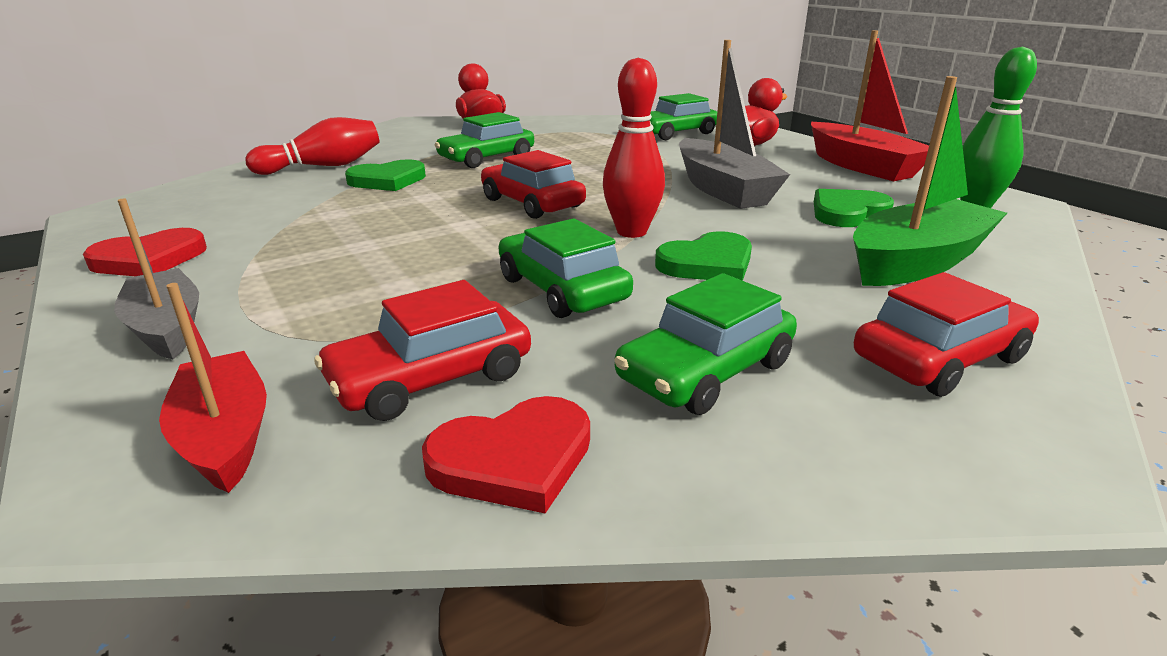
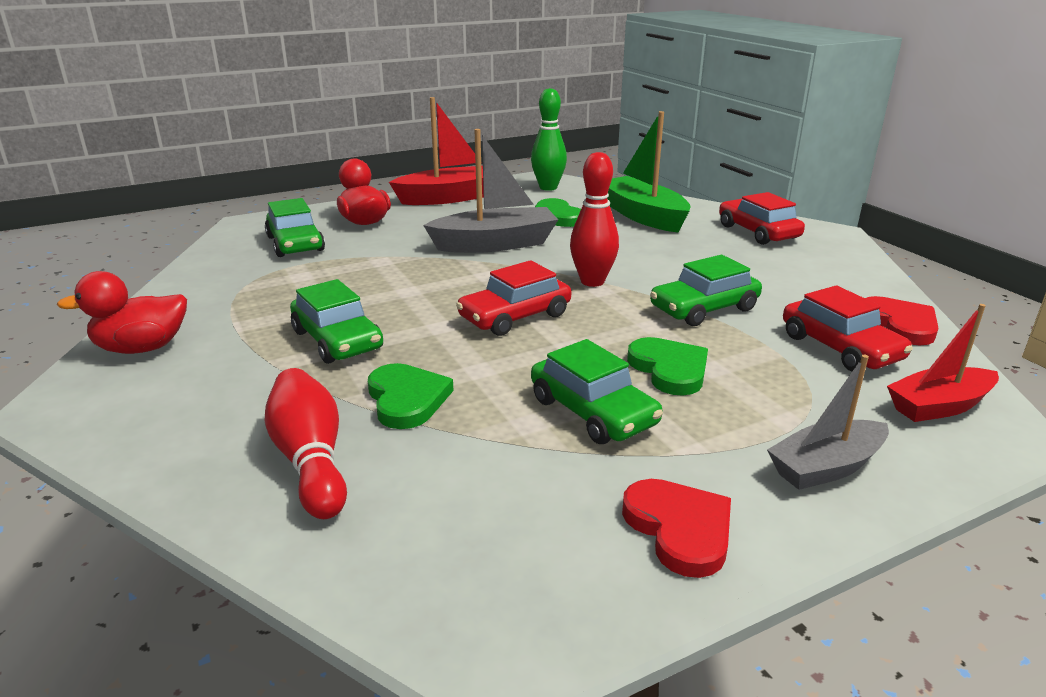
camera: 85 degrees left, 0 degrees up
green car [615,273,797,415] -> green car moved to [531,339,663,444]
green heart [655,231,752,281] -> green heart moved to [627,337,708,396]

